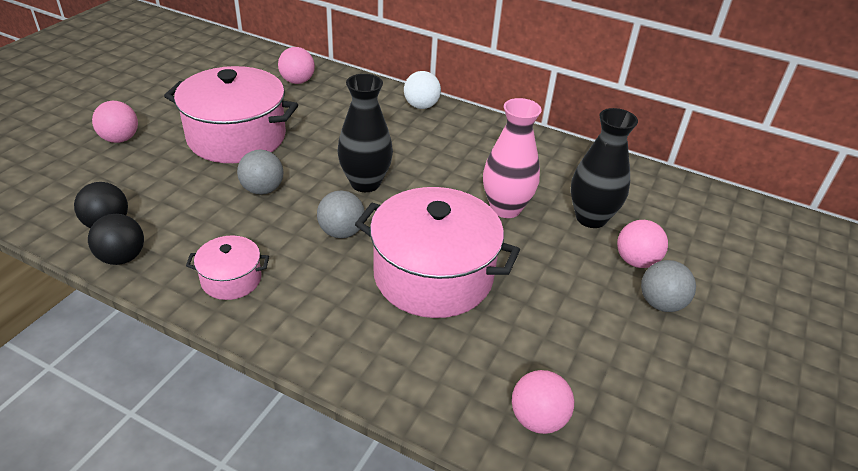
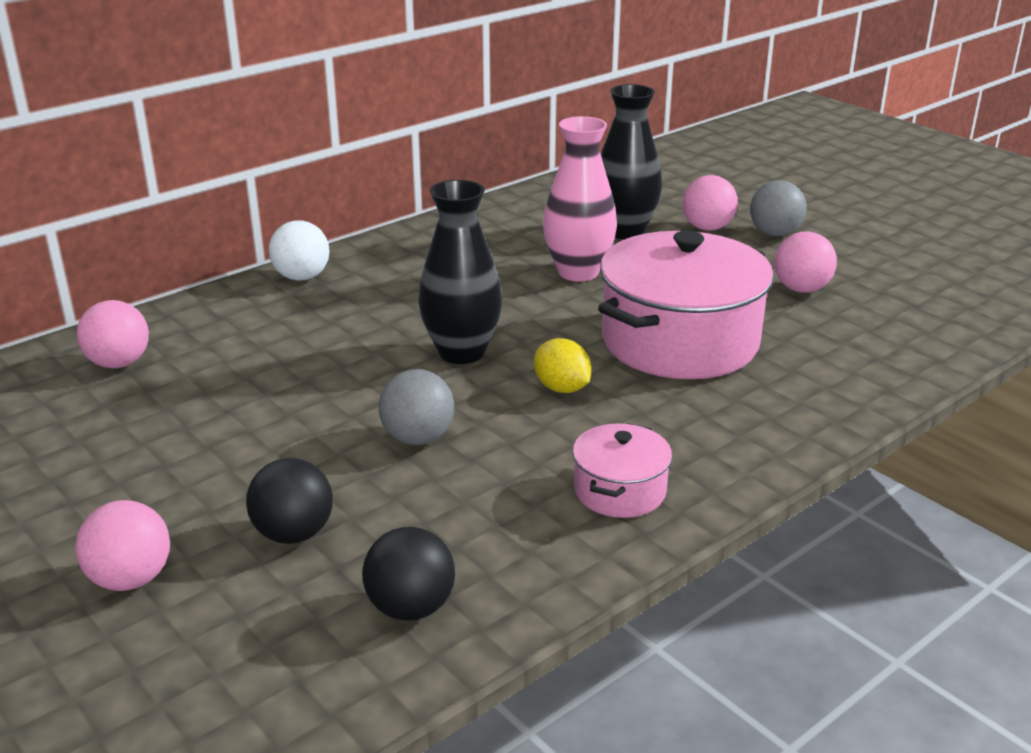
camera: 65 degrees left, 10 degrees down
black ball [88,214,144,265] -> black ball moved to [246,458,333,544]
pink pot [164,66,298,163] -> none
grey ball [317,190,365,238] -> yellow lemon [534,338,592,393]
pink ball [512,370,574,434] -> pink ball moved to [774,232,837,293]

